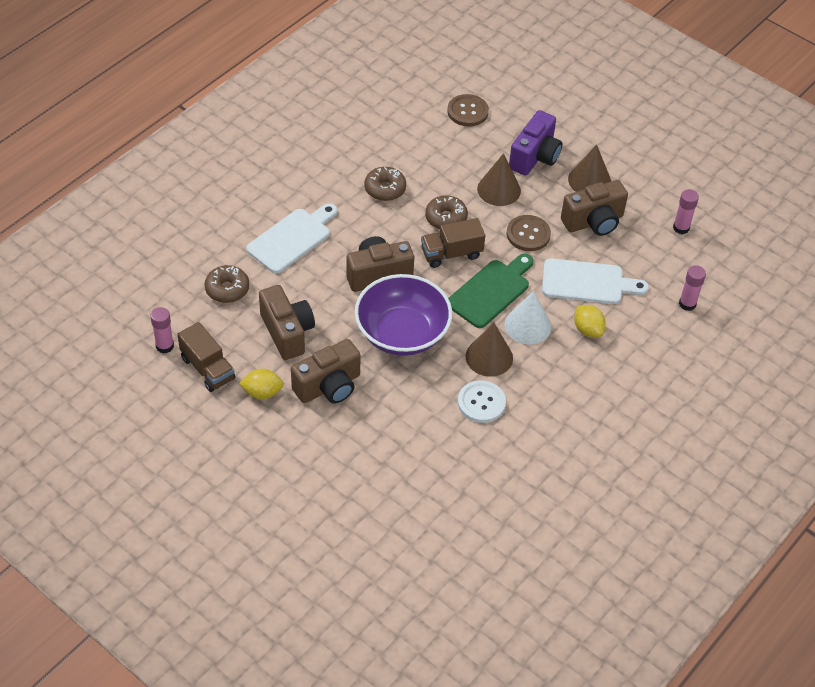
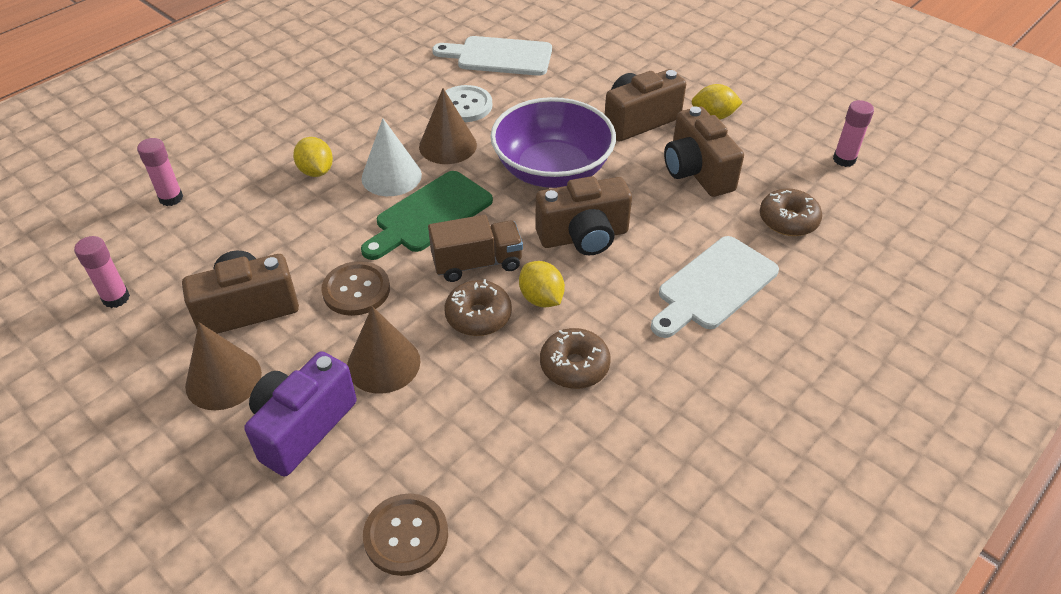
camera: 175 degrees left, 5 degrees down
brown truck [177,322,235,392] -> none
white cutting board [542,258,649,304] -> white cutting board moved to [432,36,552,76]
none -> yellow lemon [519,261,565,307]

